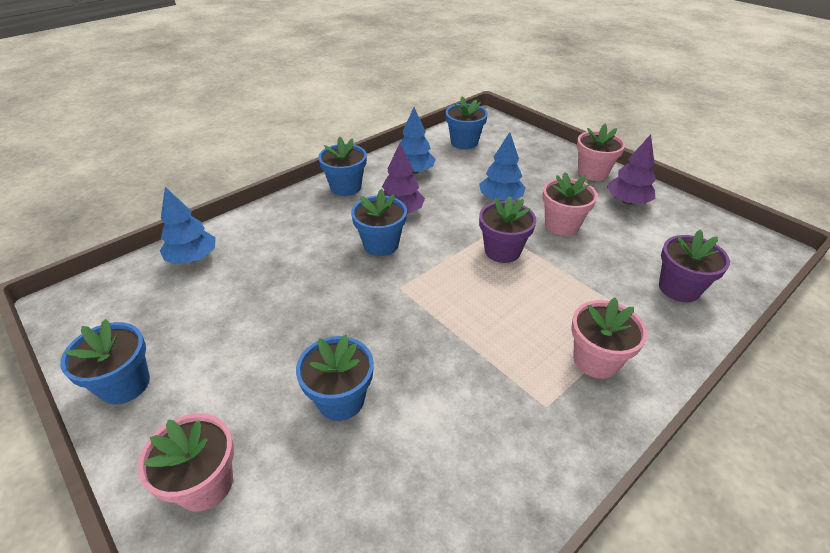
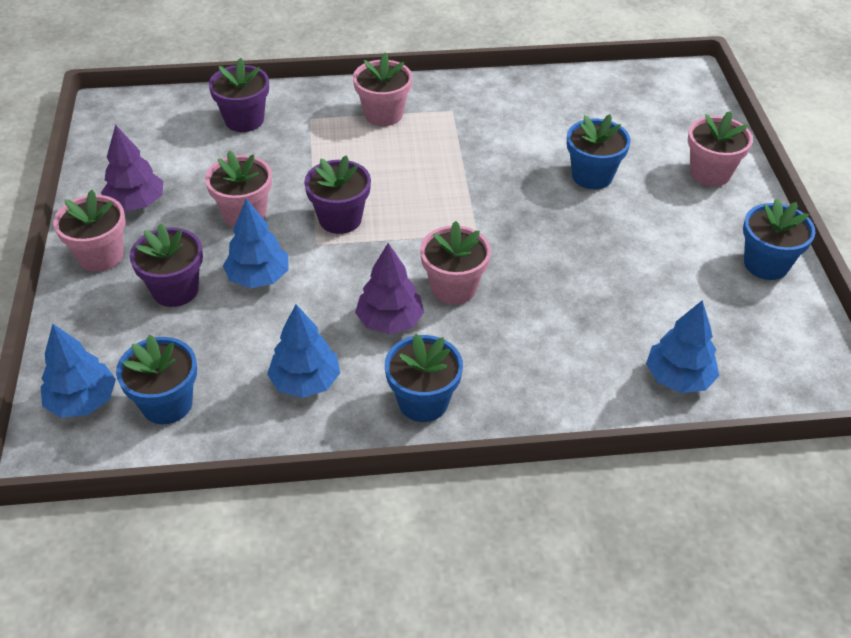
camera: 145 degrees left, 5 degrees up
blue flower pot [351,189,407,256] -> pink flower pot [420,221,491,305]
none -> blue tree [41,324,116,418]
none -> purple flower pot [130,223,203,307]

